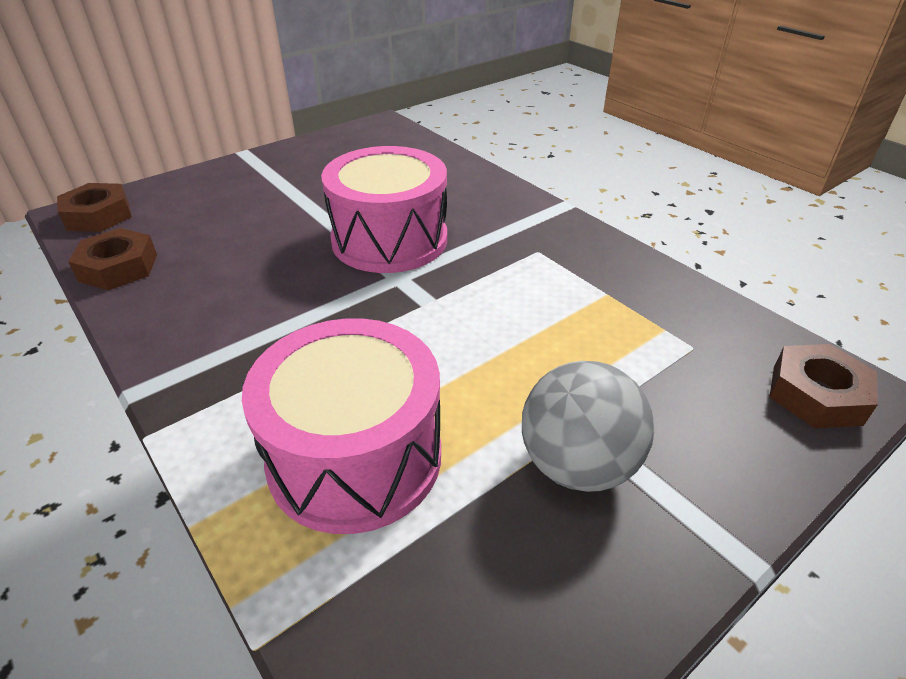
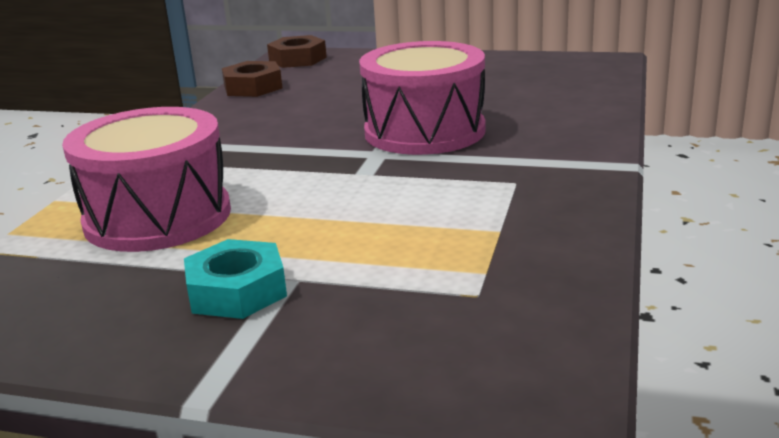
camera: 55 degrees right, 15 degrees down
grey ball [522,361,654,492] -> turquoise nut [184,239,287,319]
brown nut [770,344,878,428] -> none

